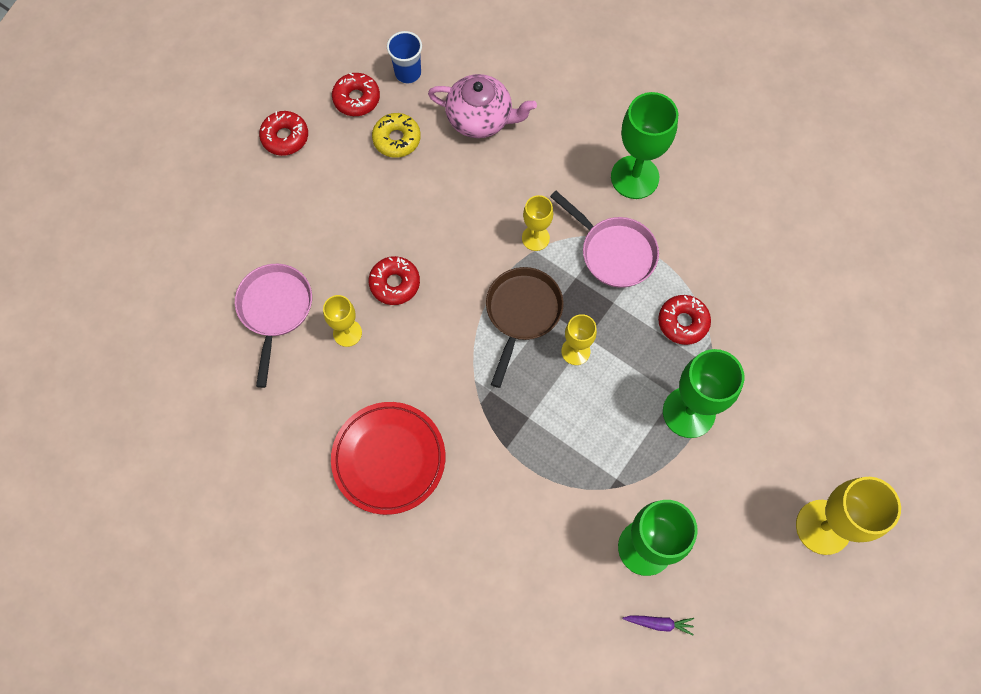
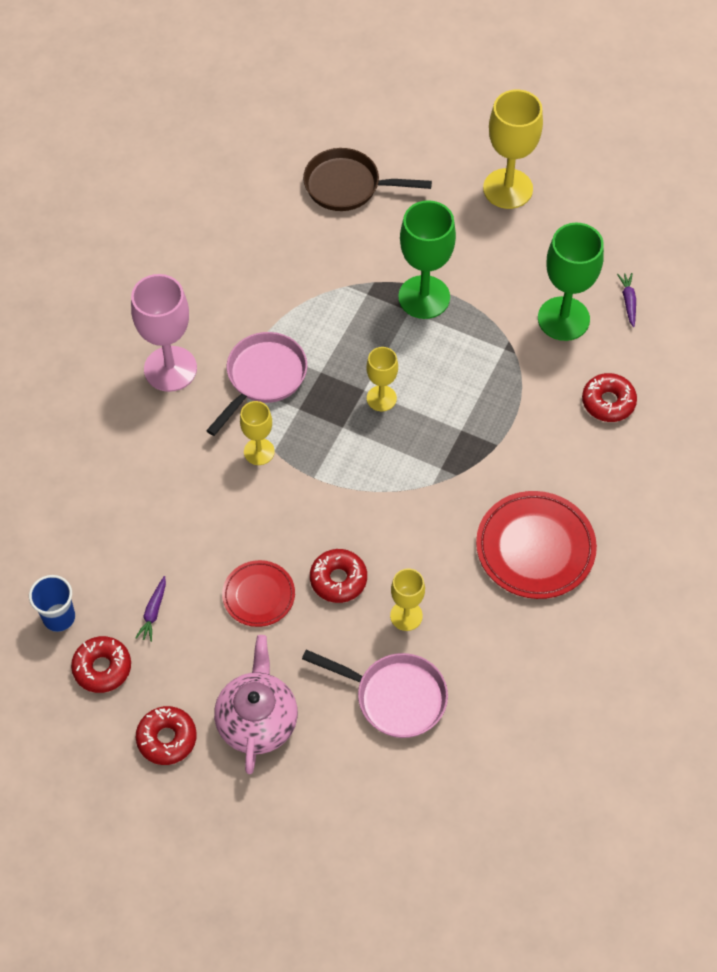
camera: 100 degrees left, 10 degrees down
pink pan [235,264,312,388] -> pink pan turned 150 degrees counterclockwise [302,650,448,738]
yellow donut [372,113,421,158] -> purple carrot [135,576,166,642]
pink teapot [428,74,537,138] -> pink teapot moved to [214,635,298,774]
brown pan [486,267,564,388] -> brown pan moved to [303,148,432,211]
green goblet [611,92,678,199] -> pink goblet [131,274,197,392]
red donut [658,295,711,345] -> red donut moved to [582,373,637,422]
none -> red plate [222,560,295,627]

